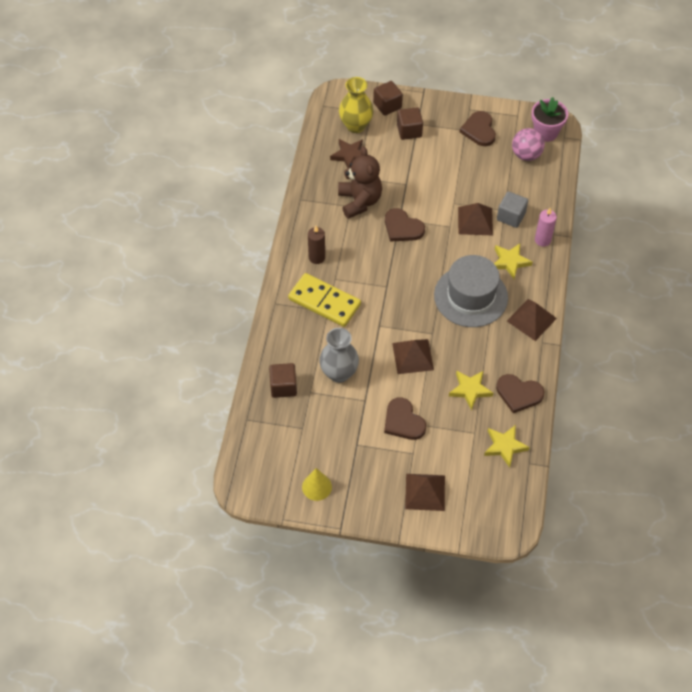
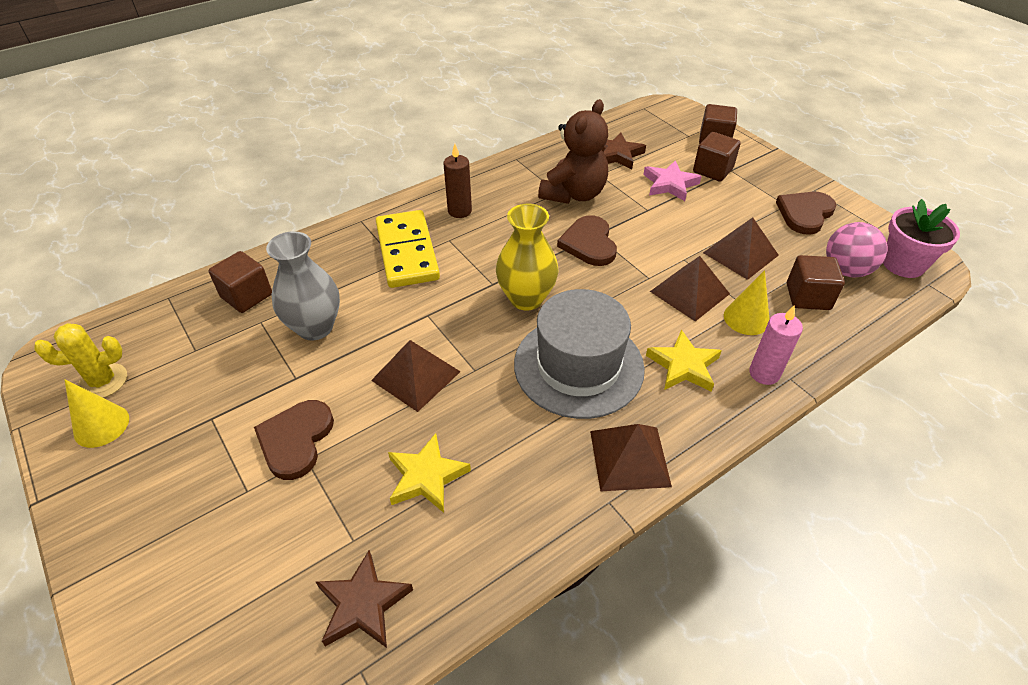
camera: 45 degrees right, 10 degrees down
yellow vase [339,77,374,133] -> yellow vase moved to [496,204,558,310]
brown pyramid [405,474,445,511] -> brown pyramid moved to [703,217,779,280]
yellow star [484,425,530,468] -> brown star [316,550,413,648]
brown heart [496,374,544,413] -> none
grey cube [497,191,528,228] -> yellow cone [724,270,769,335]
none -> yellow cactus [34,323,127,398]
none -> pink star [643,160,702,201]
none -> brown cube [787,255,845,310]

